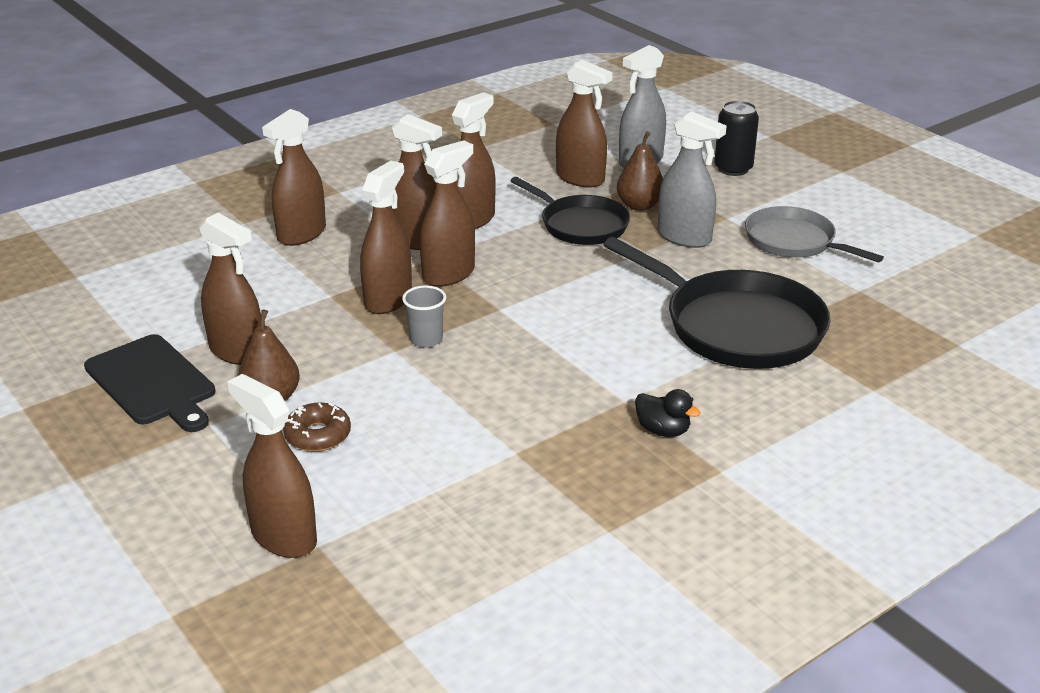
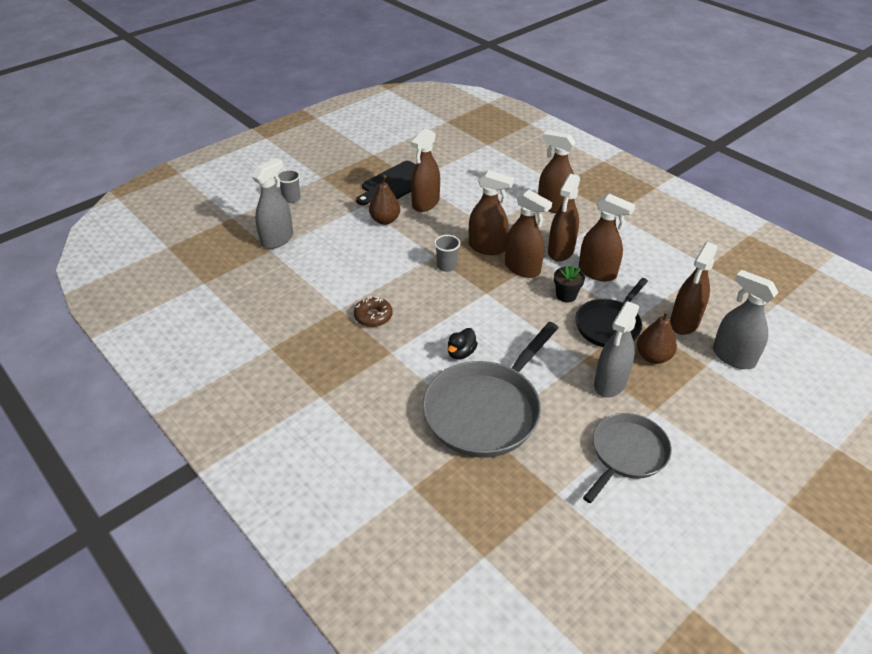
camera: 85 degrees right, 10 degrees up
brown spray bottle [227,374,317,558] -> grey spray bottle [252,158,293,249]
brown donut [283,403,351,452] -> brown donut moved to [354,296,393,327]
black pan [604,237,831,369] -> grey pan [422,322,558,458]
black duck [635,389,701,437] -> black duck moved to [448,328,478,360]
black can [714,101,759,176] -> none
none -> grey cup [277,169,300,203]
none -> black flower pot [554,265,585,303]

